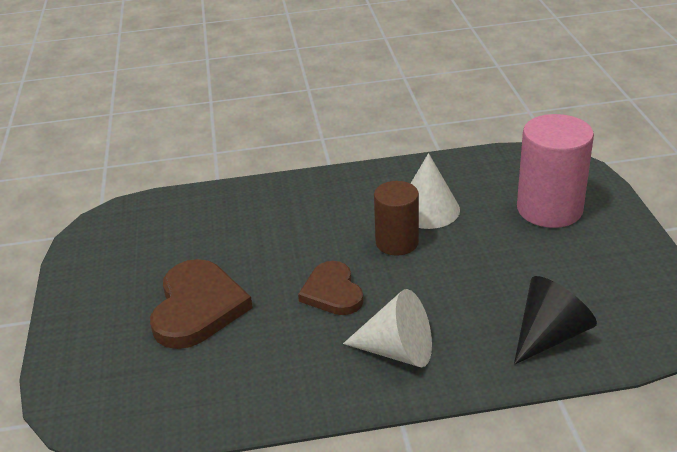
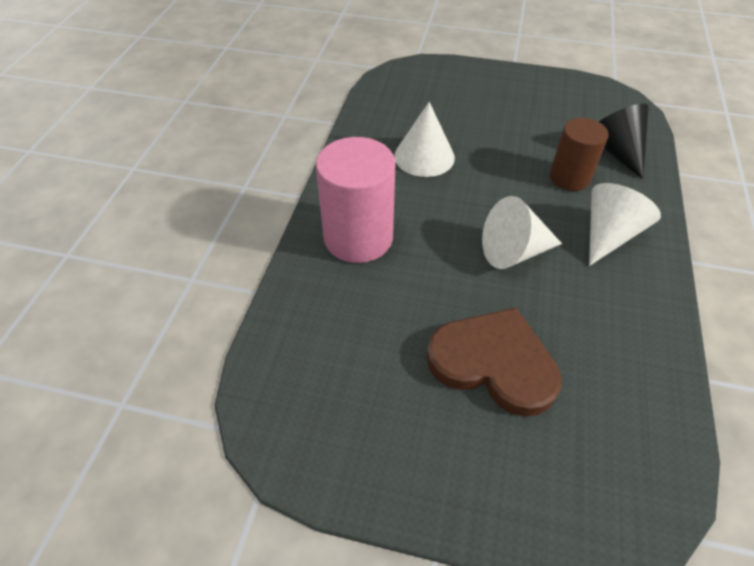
camera: 70 degrees left, 15 degrees up
brown heart [298,261,363,315] -> white cone [482,196,562,269]
brown cylinder [374,181,419,256] -> brown cylinder moved to [550,118,609,191]
pink cylinder [517,114,594,228] -> pink cylinder moved to [316,137,396,263]

